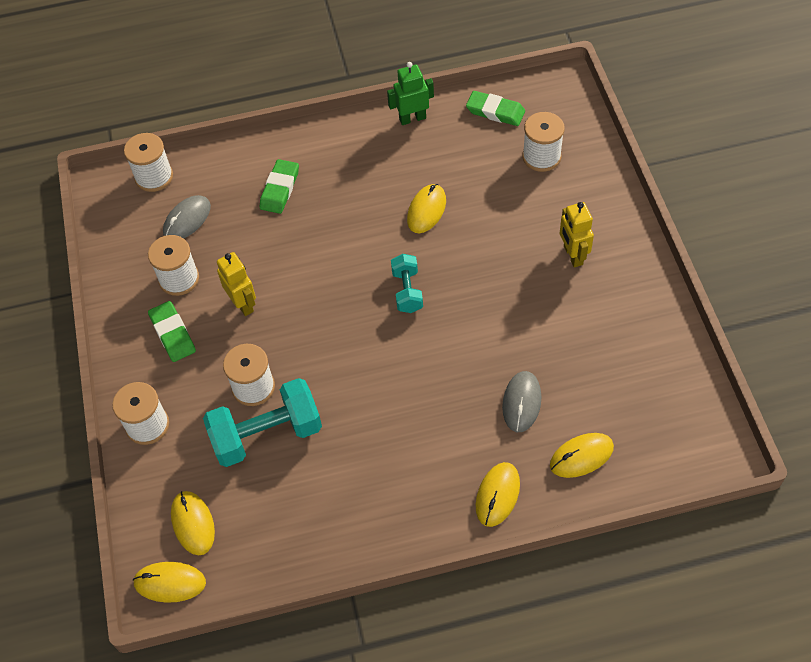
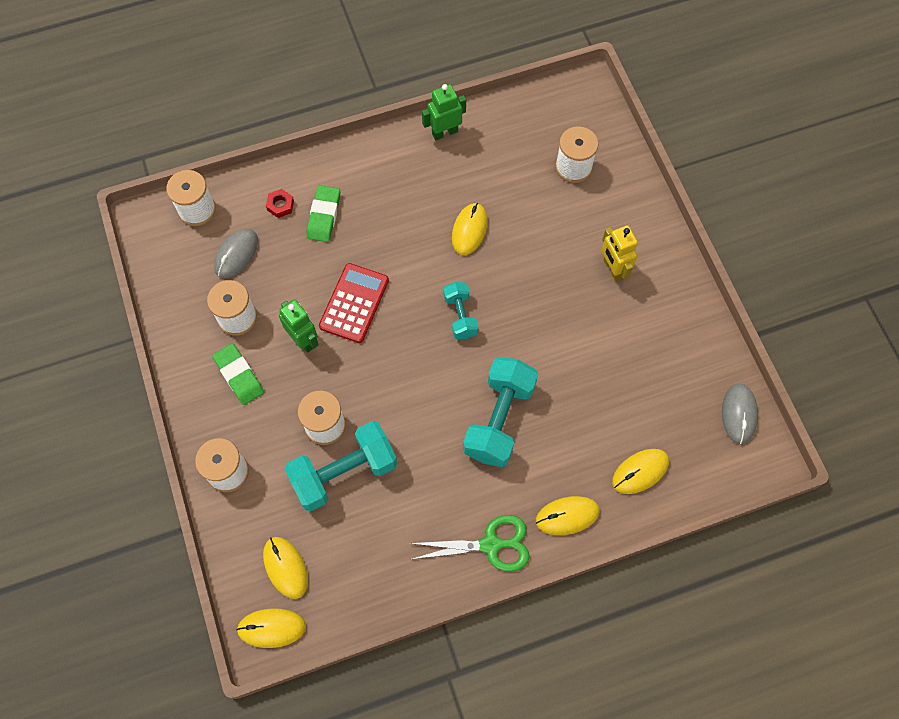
camera: 10 degrees left, 10 degrees up
yellow robot [217,252,256,316] -> green robot [279,299,319,353]
green eraser [466,91,525,126] -> none
yellow mouse [476,462,520,527] -> yellow mouse turned 60 degrees clockwise [536,496,600,535]
grey mouse [502,371,541,432] -> grey mouse moved to [722,383,758,444]
none -> red nut [266,189,294,218]
none -> red calculator [319,263,389,343]
none -> green scissors [409,515,530,572]
none -> turquoise dumbbell [463,357,538,467]

